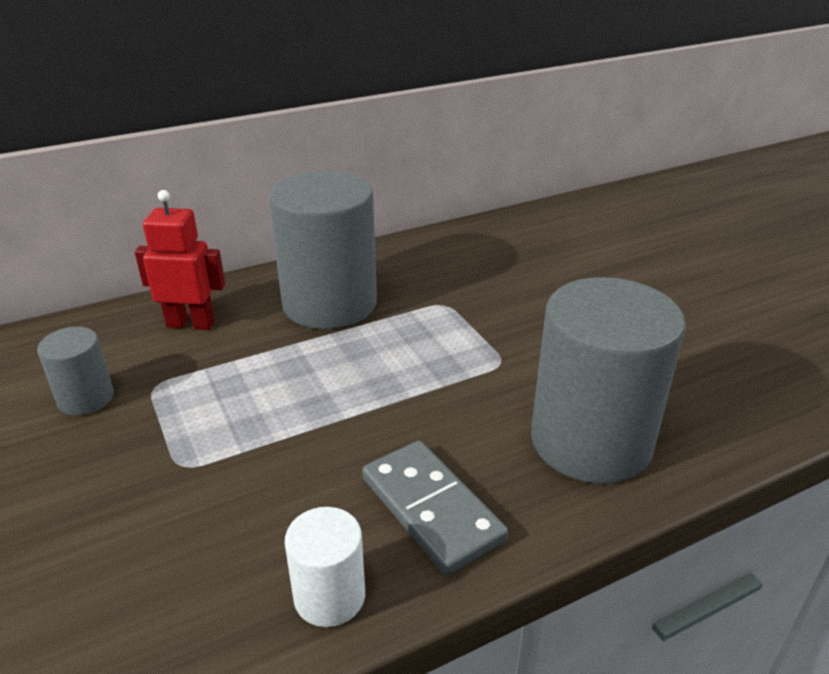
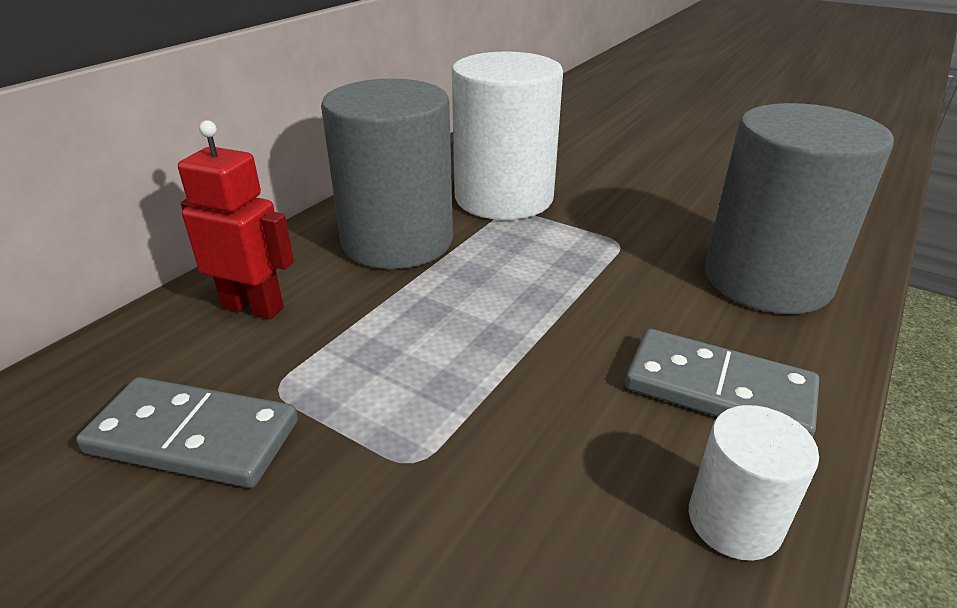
camera: 30 degrees left, 0 degrees up
grey cylinder [37,327,114,416] -> grey domino [76,377,298,488]
red robot [135,190,225,330] -> red robot turned 45 degrees clockwise [178,120,294,319]
none -> white cylinder [452,52,563,220]

